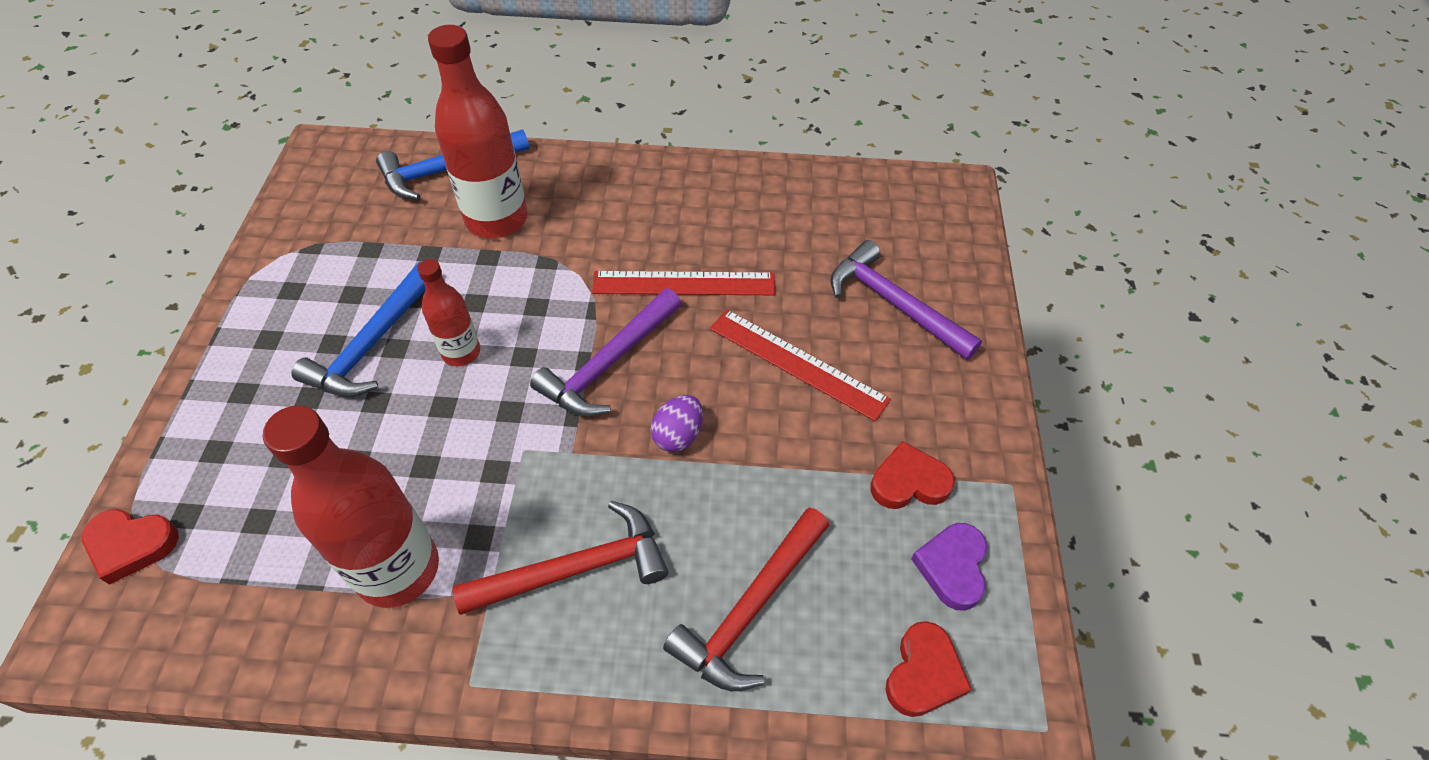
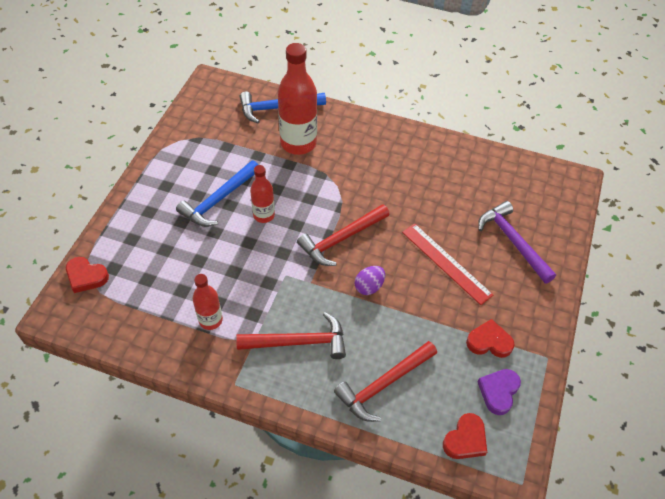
camera: 15 degrees right, 0 degrees up
red bottle [263,405,439,608] -> red bottle [193,274,223,330], size x0.55
purple hammer [530,288,681,416] -> red hammer [297,204,390,266]
red ruler [592,271,776,295] -> none

